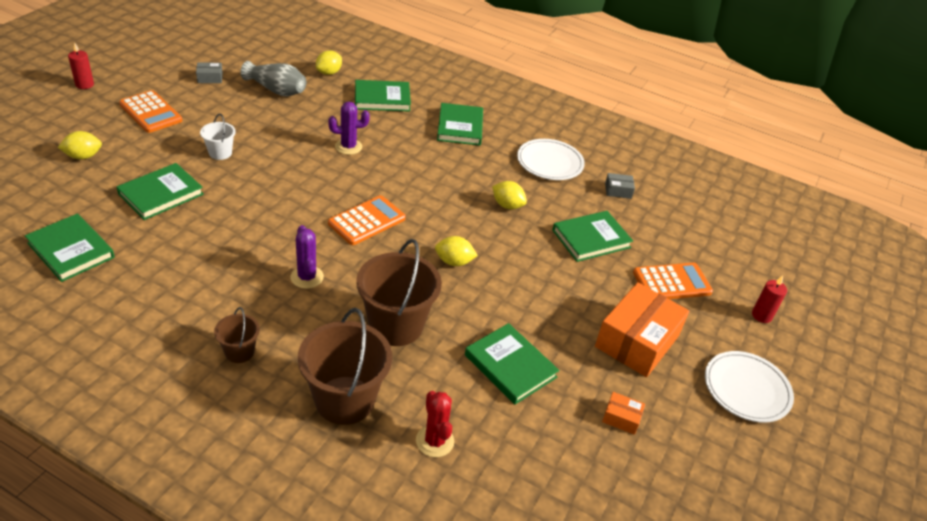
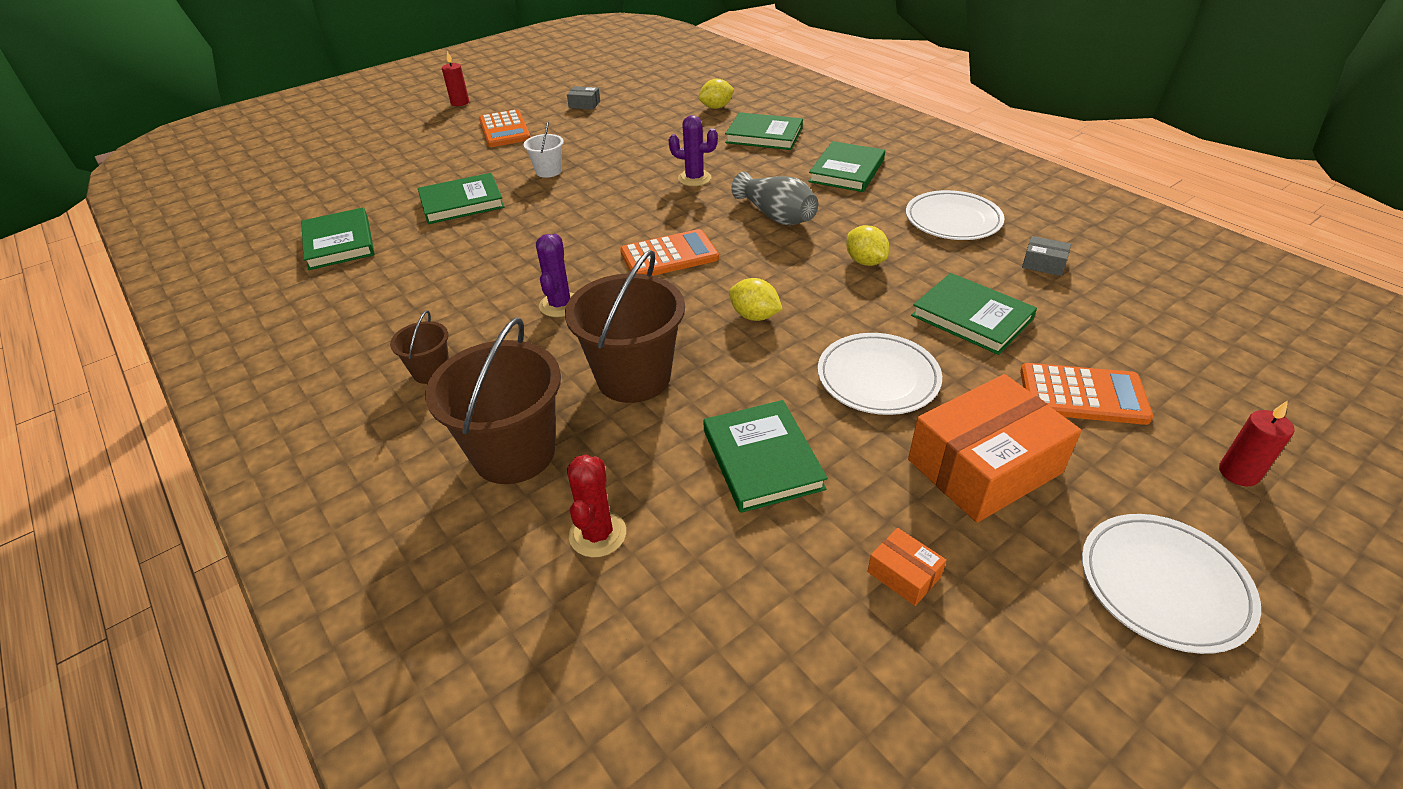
camera: 30 degrees right, 0 degrees up
yellow lemon [58,131,102,160] -> none
grey vase [241,61,306,96] -> grey vase moved to [731,172,818,225]
green book [552,211,633,262] -> green book turned 45 degrees clockwise [911,273,1037,355]
none -> white plate [818,333,942,415]

